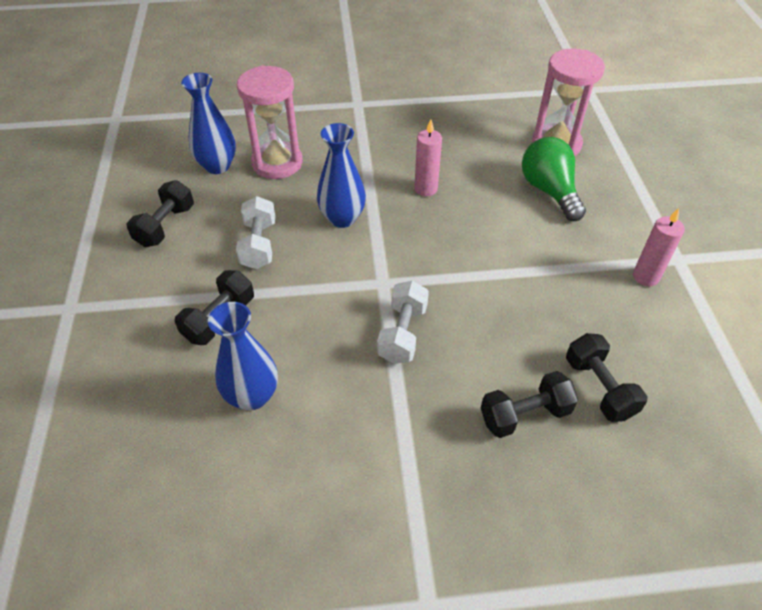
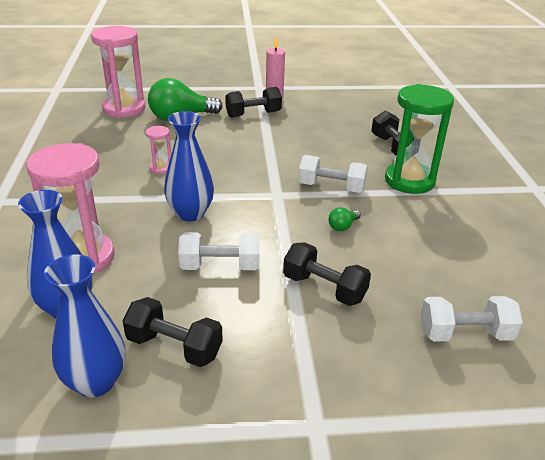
camera: 90 degrees left, 15 degrees down
blue vase [208,302,278,410] -> blue vase moved to [44,254,126,398]
pink candle [414,120,442,196] -> pink hourglass [146,126,171,174]
black dumbbell [566,333,648,422] -> black dumbbell moved to [225,87,282,117]
none -> green light bulb [328,207,361,231]
none -> green hourglass [385,84,454,194]
none -> white dumbbell [420,296,523,341]

